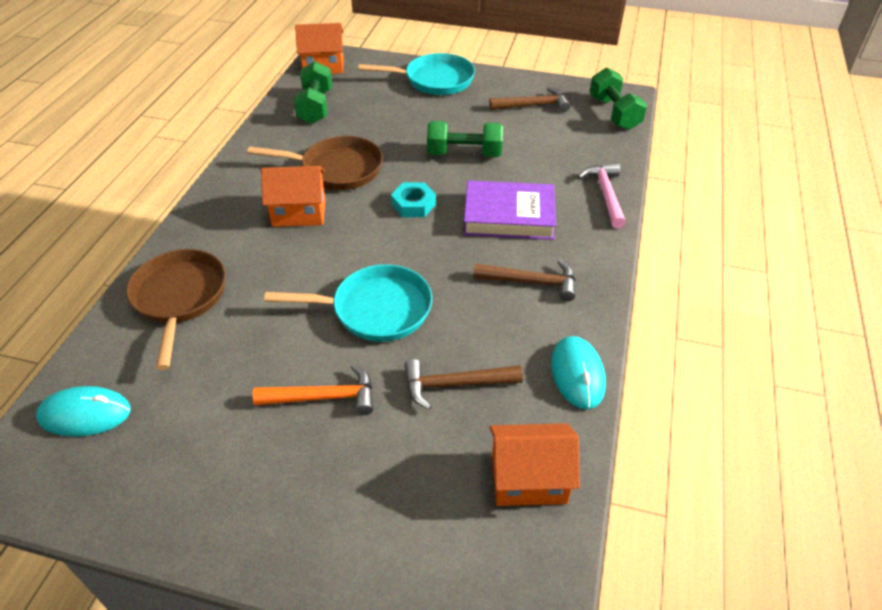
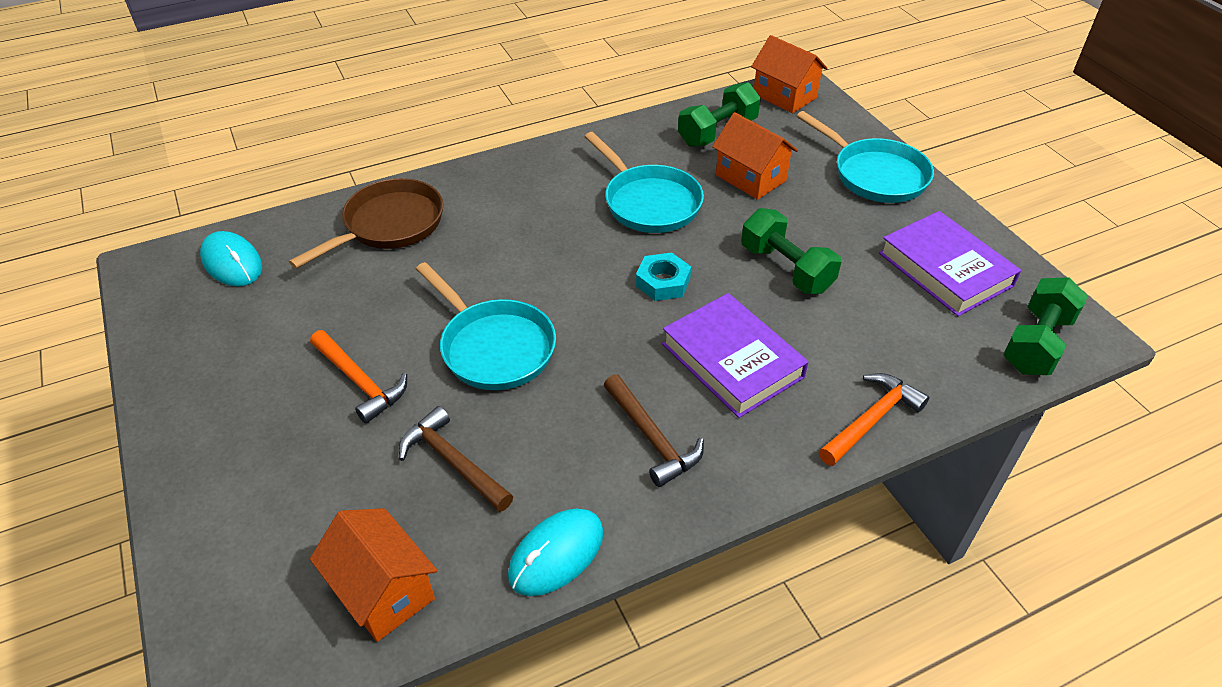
camera: 50 degrees right, 0 degrees up
brown pan [247,136,383,190] -> turquoise pan [585,132,704,233]
orange house [261,166,325,227] -> orange house moved to [712,112,798,200]
brown hammer [489,87,570,112] -> purple book [879,211,1021,316]
pink hammer [578,163,626,228] -> orange hammer [819,373,929,466]

